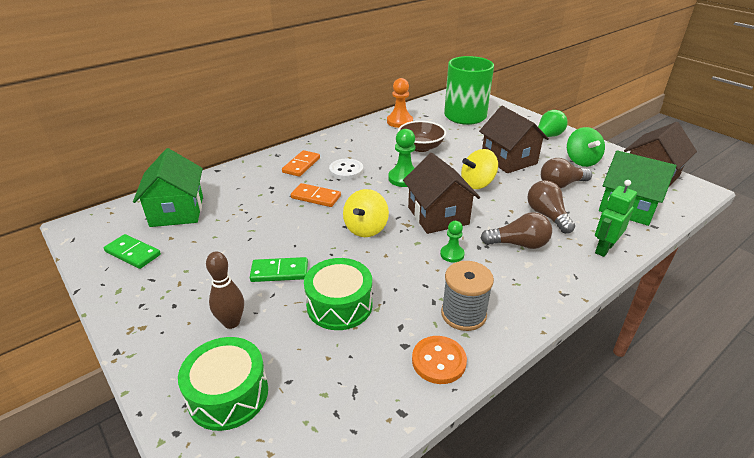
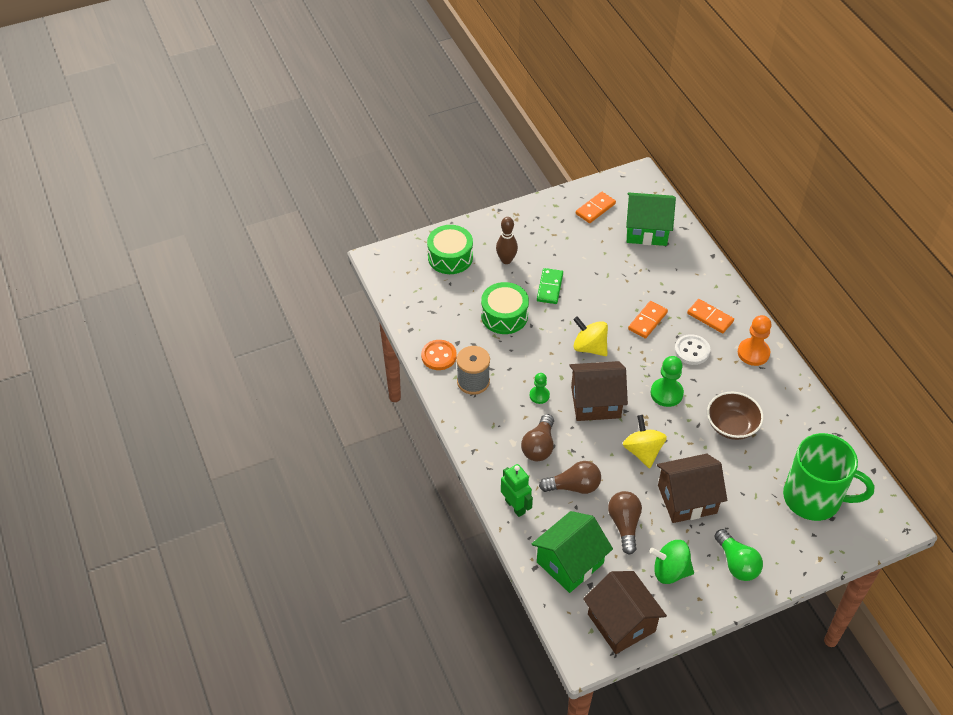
camera: 105 degrees right, 15 degrees up
green domino [104,234,161,269] -> orange domino [576,192,616,223]
orange pawn [387,78,413,128] -> orange pawn moved to [738,315,771,366]

